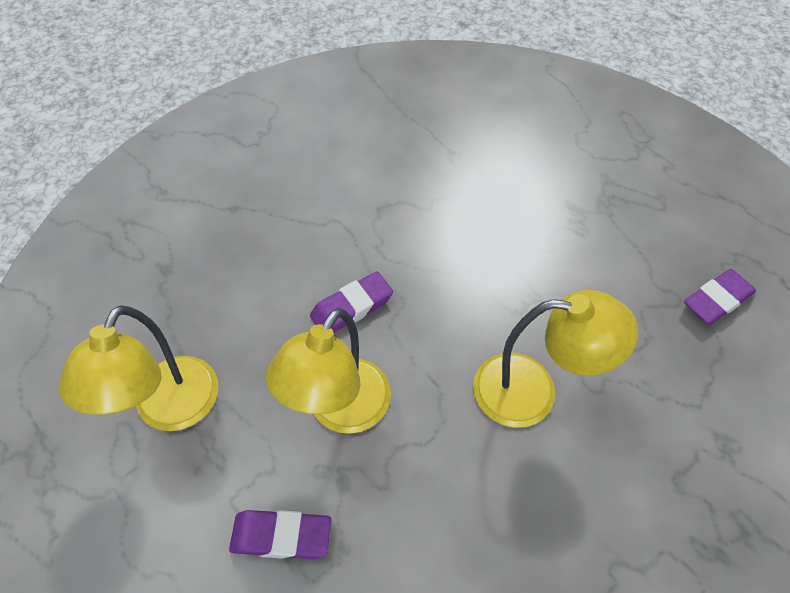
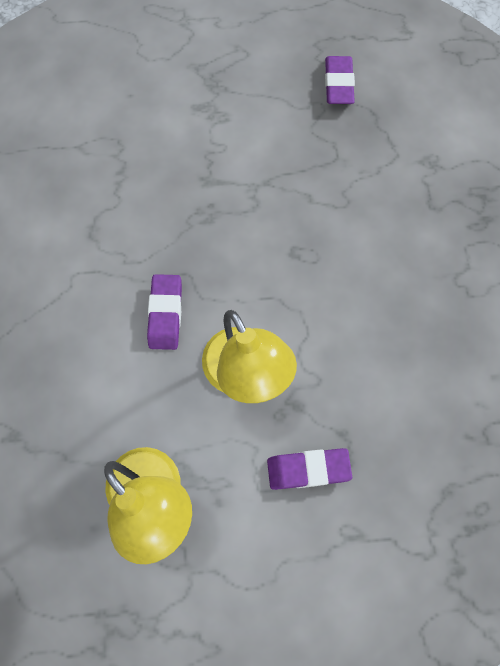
camera: 55 degrees left, 15 degrees up
purple eraser [229,510,331,559] -> purple eraser turned 45 degrees clockwise [267,448,352,490]
yellow lamp [473,290,638,428] -> none

